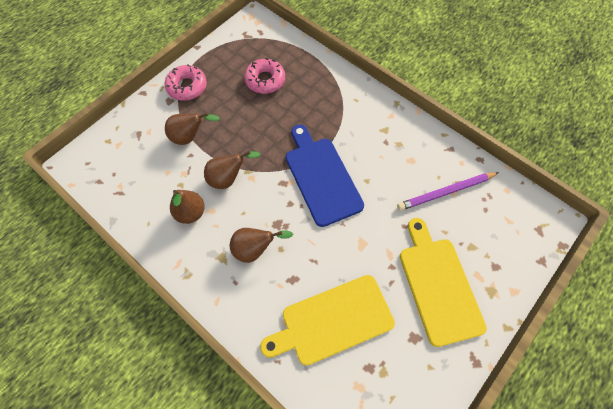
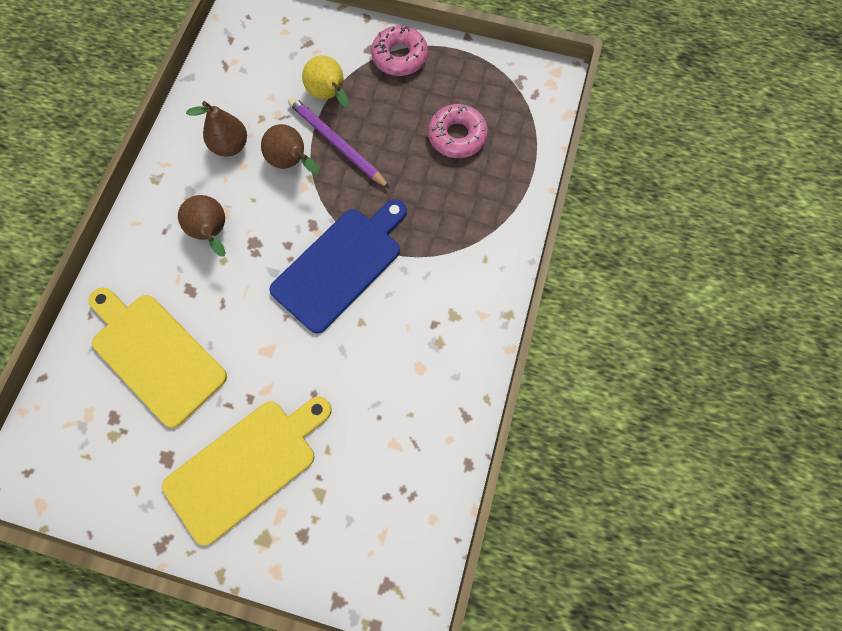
camera: 65 degrees right, 5 degrees up
brown pear [165,113,220,145] -> yellow pear [302,55,349,107]
purple pencil [397,172,499,211] -> purple pencil moved to [288,97,390,189]

